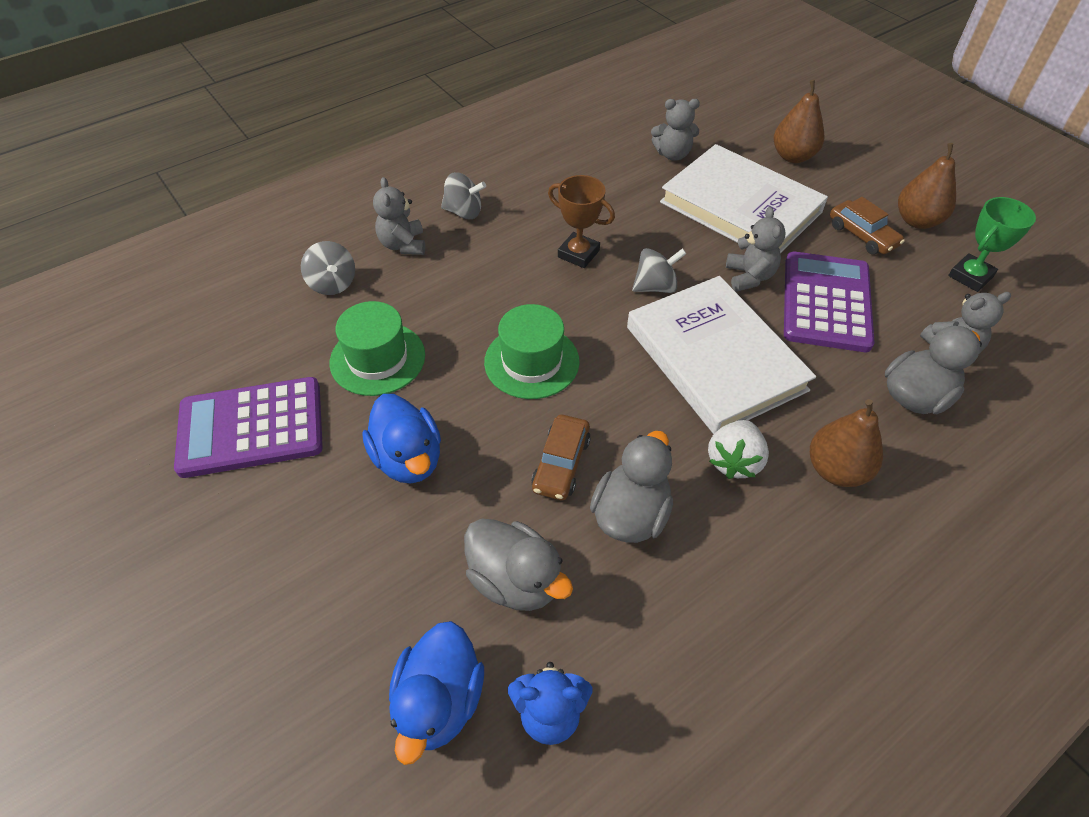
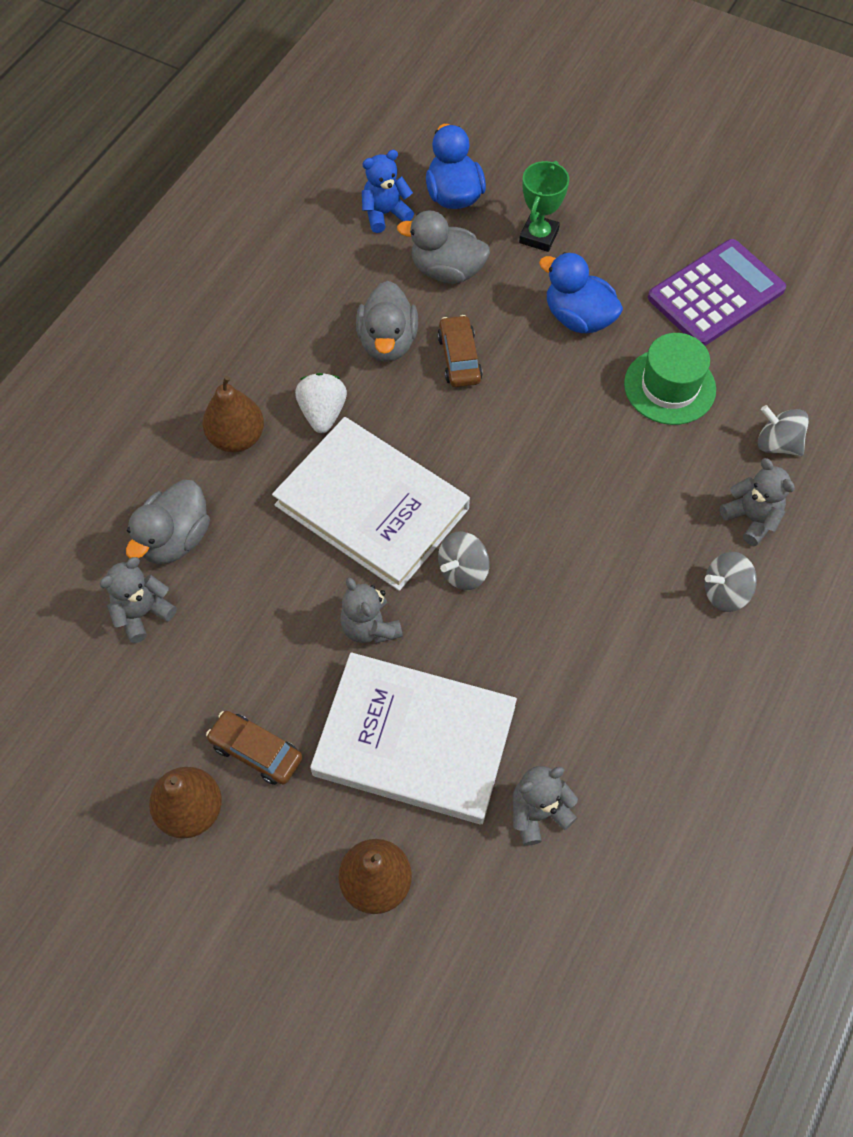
camera: 155 degrees right, 10 degrees up
green hat [484,304,580,399] -> none
brown trophy [548,175,615,268] -> none
purple calculator [784,252,875,352] -> none
green trophy [948,197,1036,292] -> green trophy moved to [519,161,569,252]

